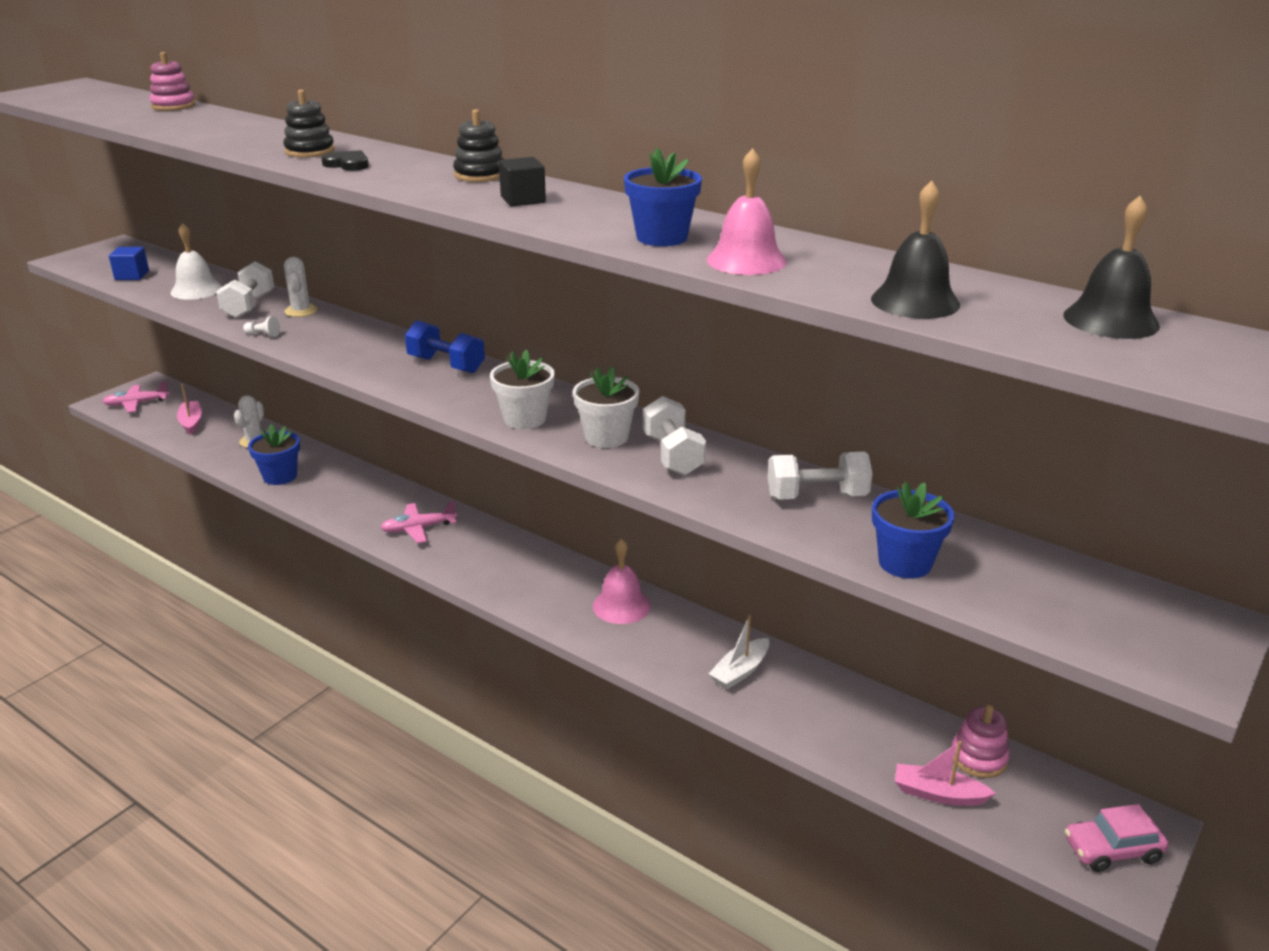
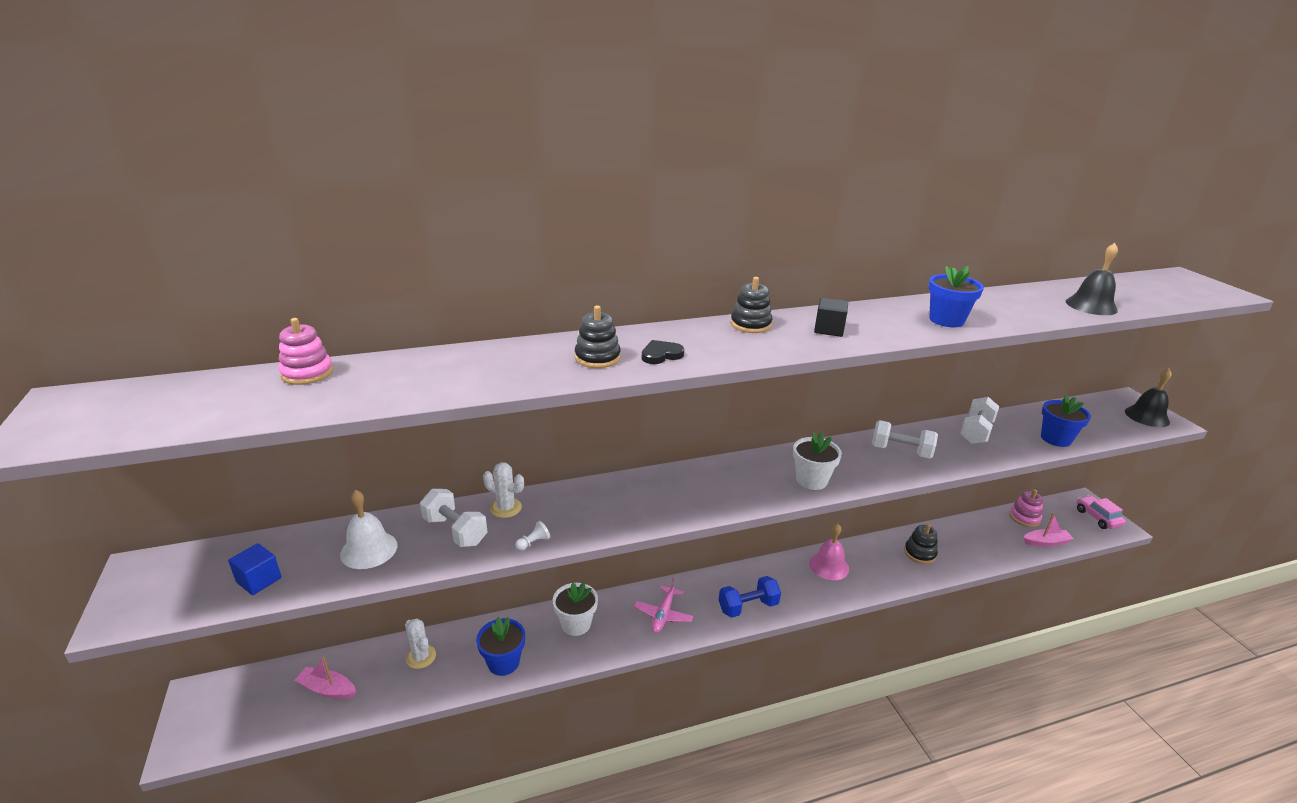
camera: 55 degrees left, 0 degrees up
pink plane [102,381,170,413] -> none
blue dumbbell [405,320,485,373] -> blue dumbbell moved to [719,576,781,618]
white flower pot [573,366,639,448] -> white flower pot moved to [553,582,598,636]
pink bell [707,148,787,275] -> none
white boat [709,615,770,689] -> black stacking toy [904,523,938,564]
pink boat [895,741,996,806] -> pink boat turned 150 degrees counterclockwise [1023,513,1074,547]
black bell [1063,196,1160,339] -> black bell moved to [1125,369,1172,427]
pink car [1065,804,1168,872] -> pink car turned 135 degrees clockwise [1077,496,1126,529]

